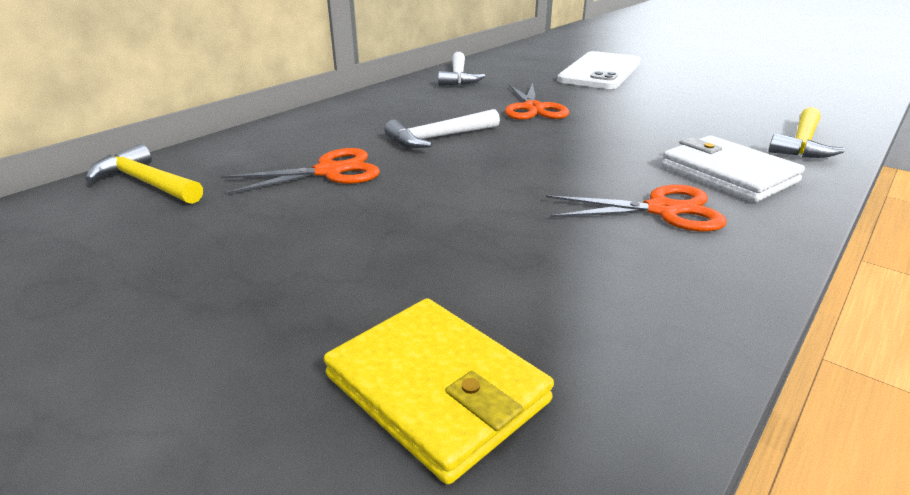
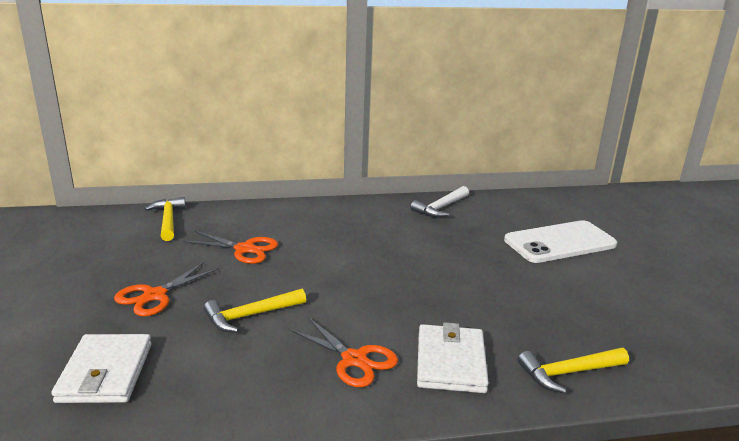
camera: 40 degrees right, 5 degrees down
yellow wallet [324,298,554,485] -> white wallet [51,334,152,403]
white hammer [384,109,500,148] -> none
orange scissors [505,83,569,120] -> orange scissors moved to [114,262,219,316]
none -> yellow hammer [204,289,306,333]

